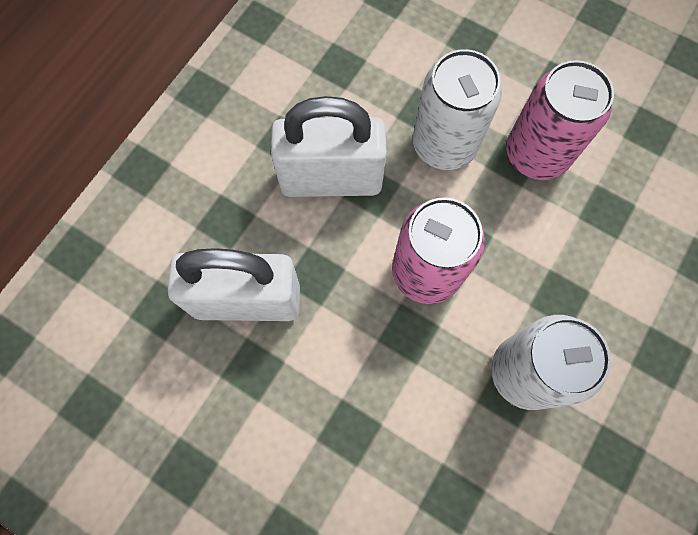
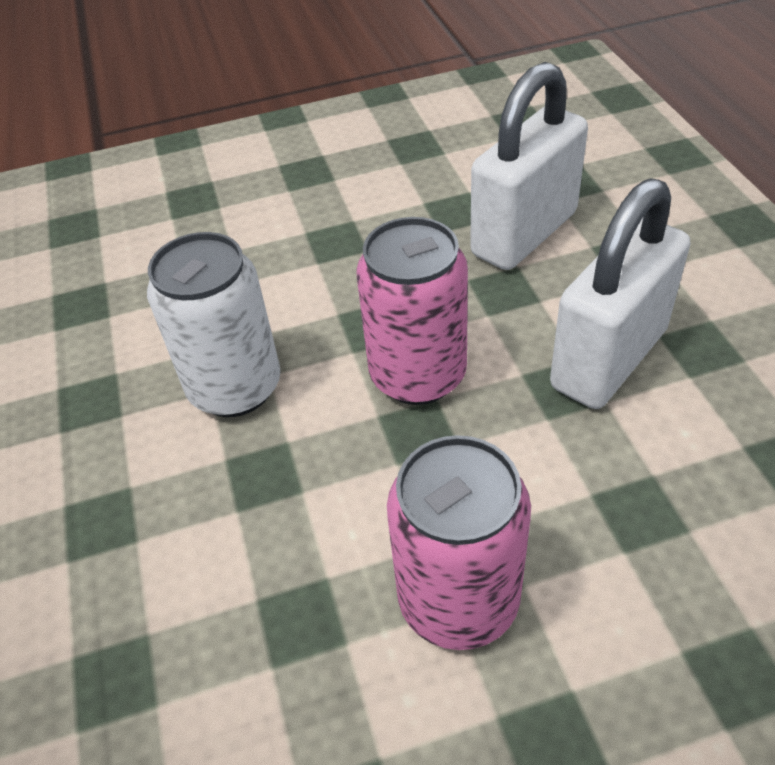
camera: 135 degrees right, 25 degrees down
white can [413,49,502,170] -> none

